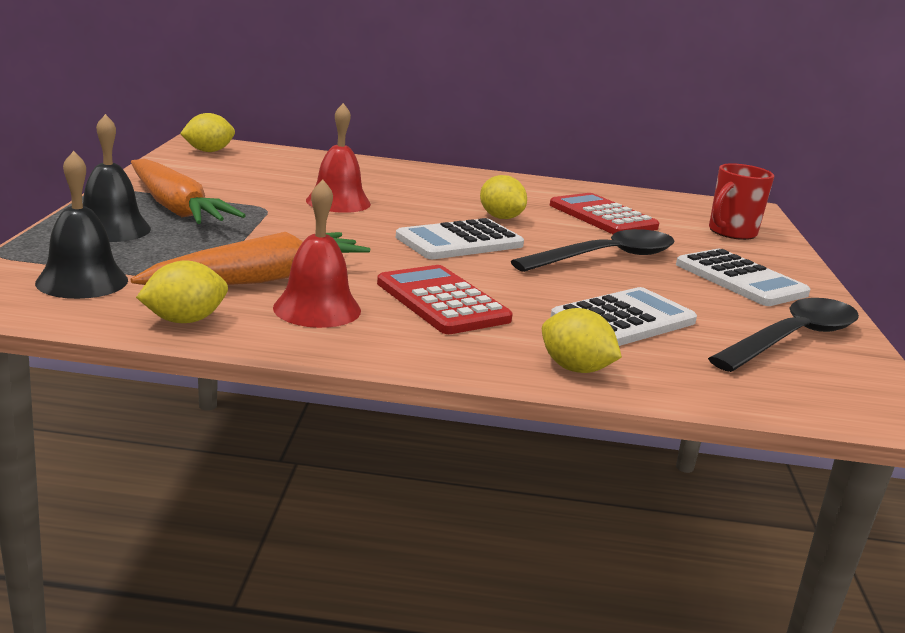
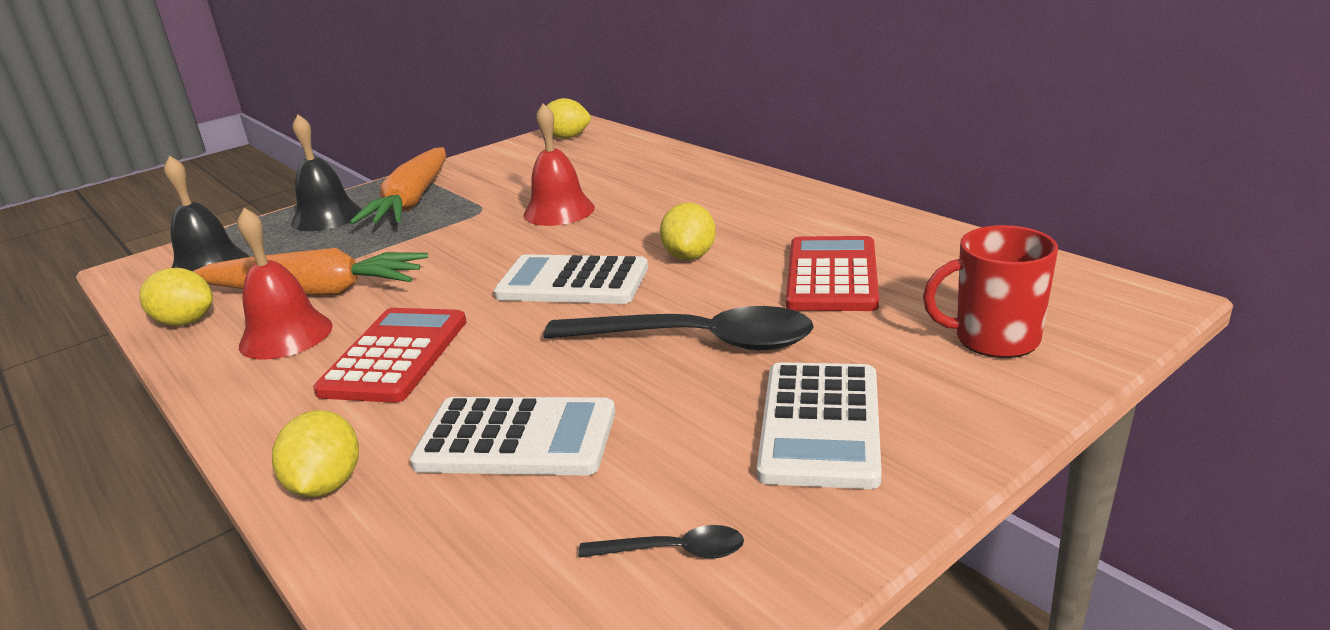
camera: 50 degrees right, 5 degrees up
black spoon [708,298,859,372] -> black spoon [578,525,744,559], size x0.44

